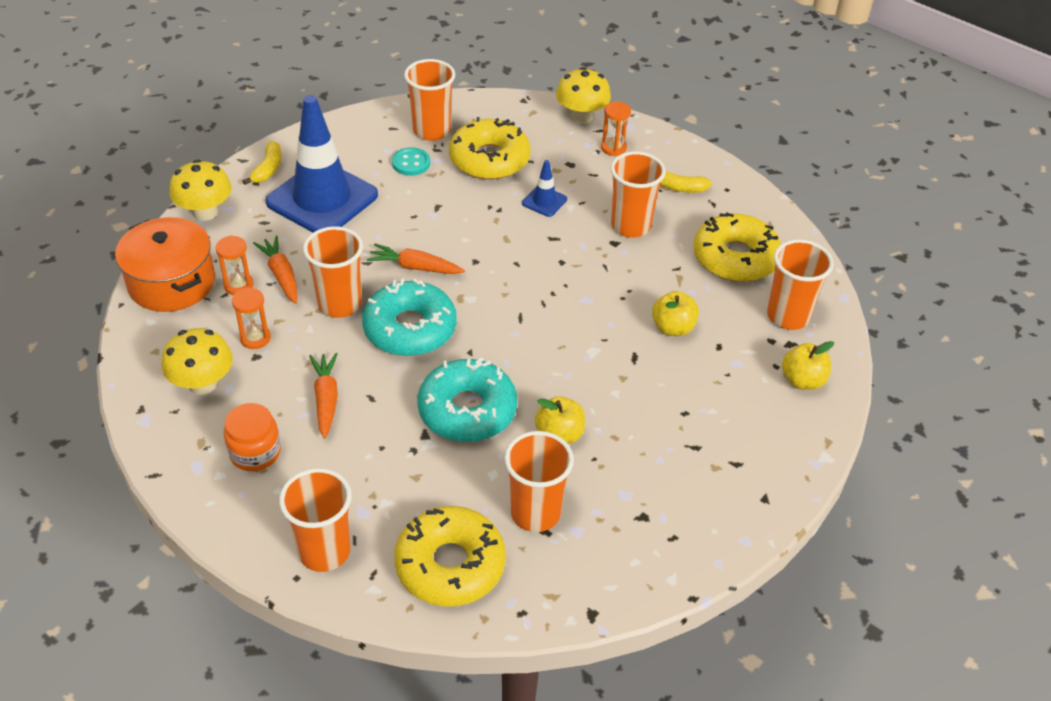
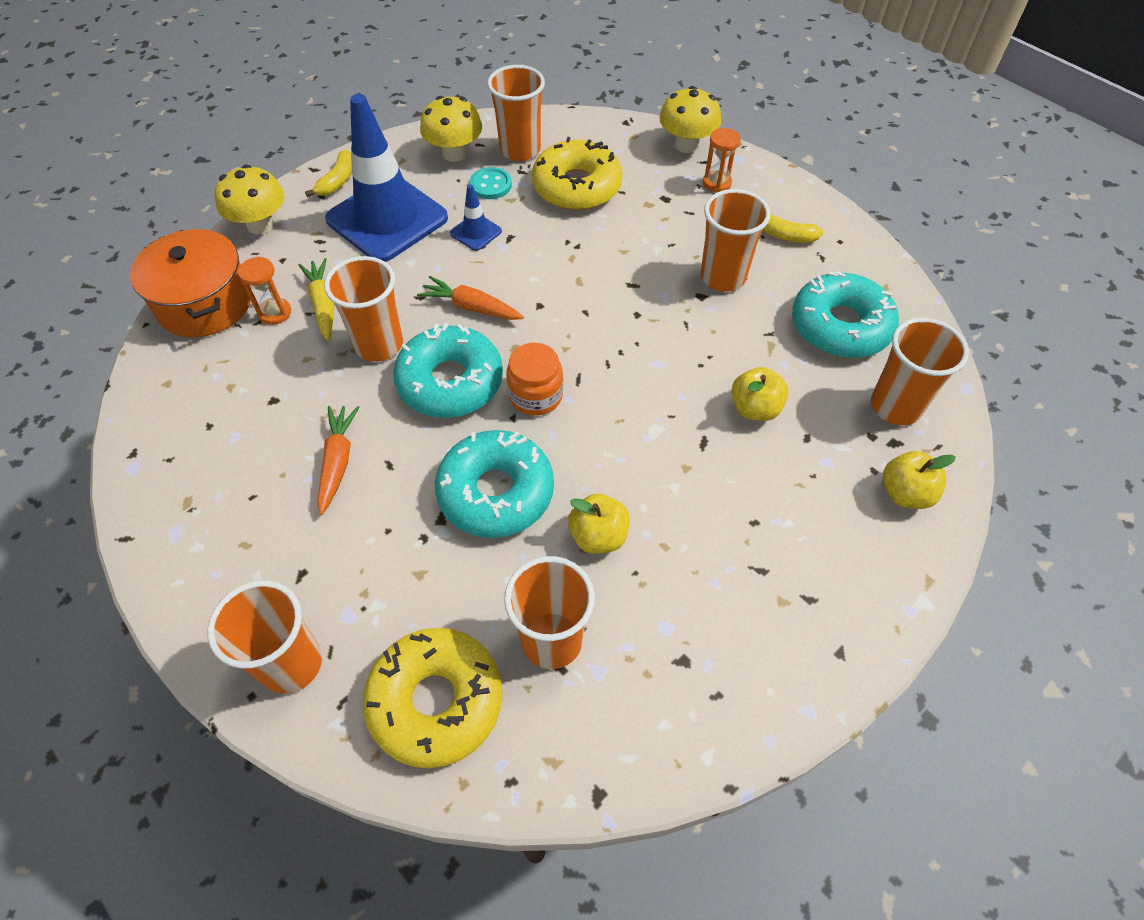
camera: 10 degrees right, 10 degrees up
yellow mushroom [161,328,233,395] -> yellow mushroom moved to [420,96,482,162]
orange jar [224,403,281,471] -> orange jar moved to [506,343,563,416]
orange hourglass [232,288,271,349] -> none
orange carrot [253,235,297,304] -> yellow carrot [298,258,334,341]
blue traffic cone [522,160,567,217] -> blue traffic cone moved to [450,184,502,251]
yellow donut [694,212,781,282] -> turquoise donut [792,271,899,358]

